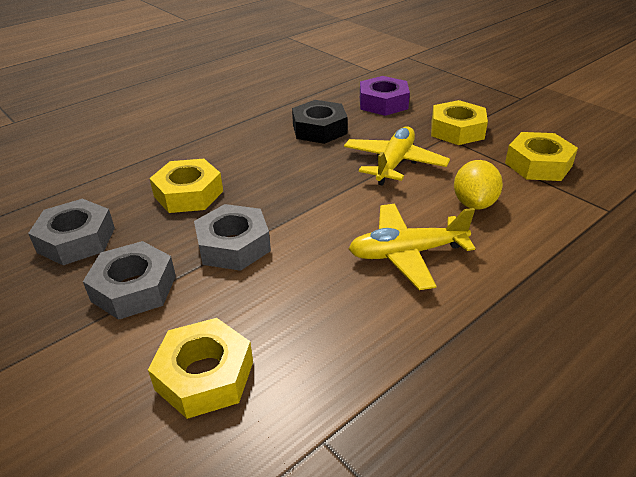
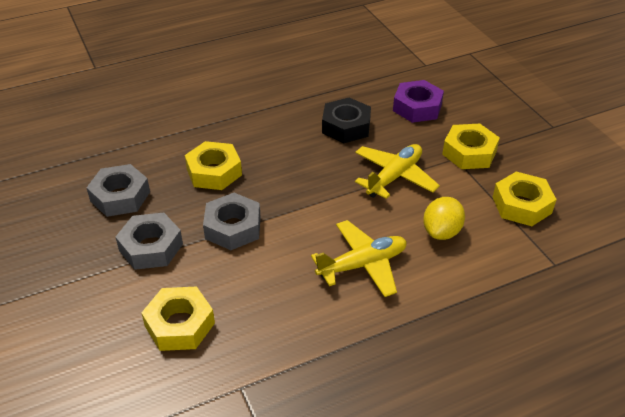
camera: 15 degrees right, 5 degrees up
yellow plane [349,204,475,290] -> yellow plane turned 150 degrees clockwise [311,220,407,297]

